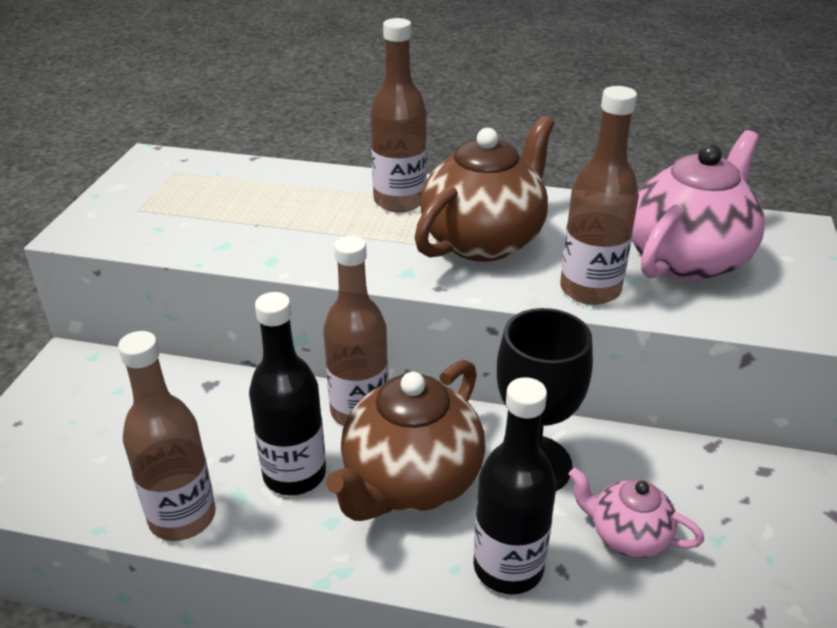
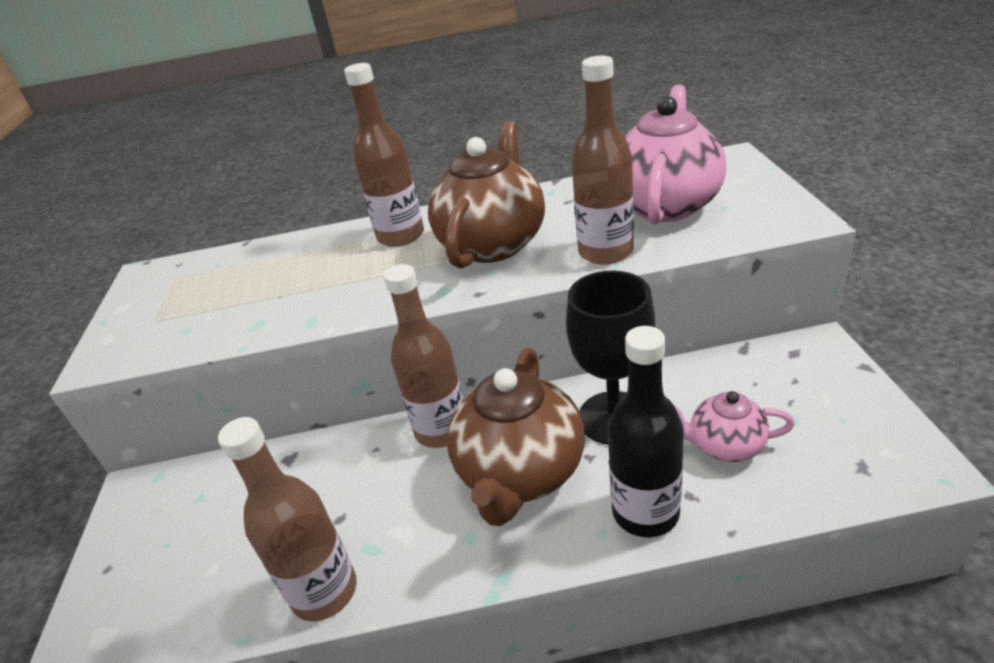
camera: 15 degrees left, 0 degrees up
black bottle [249,292,326,495] -> none

